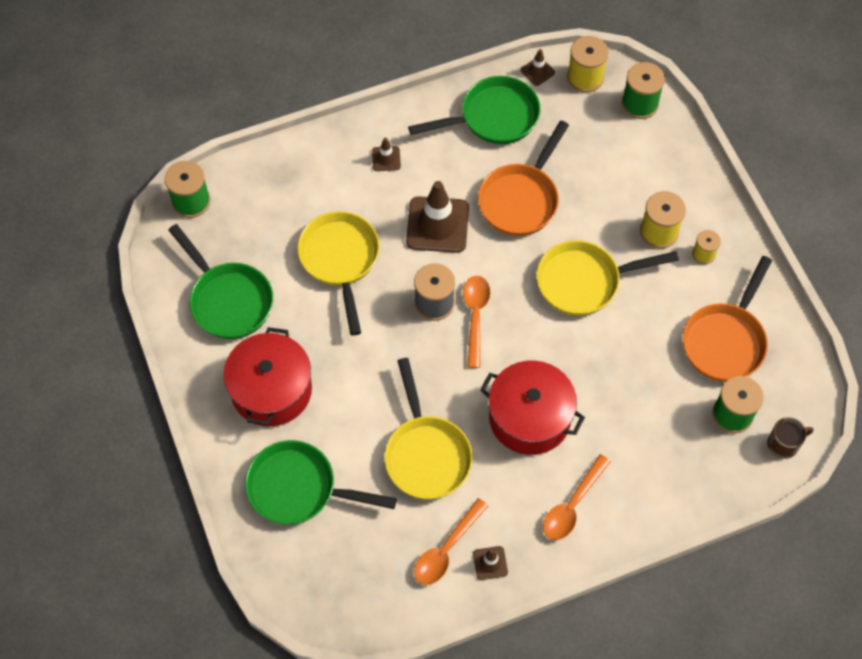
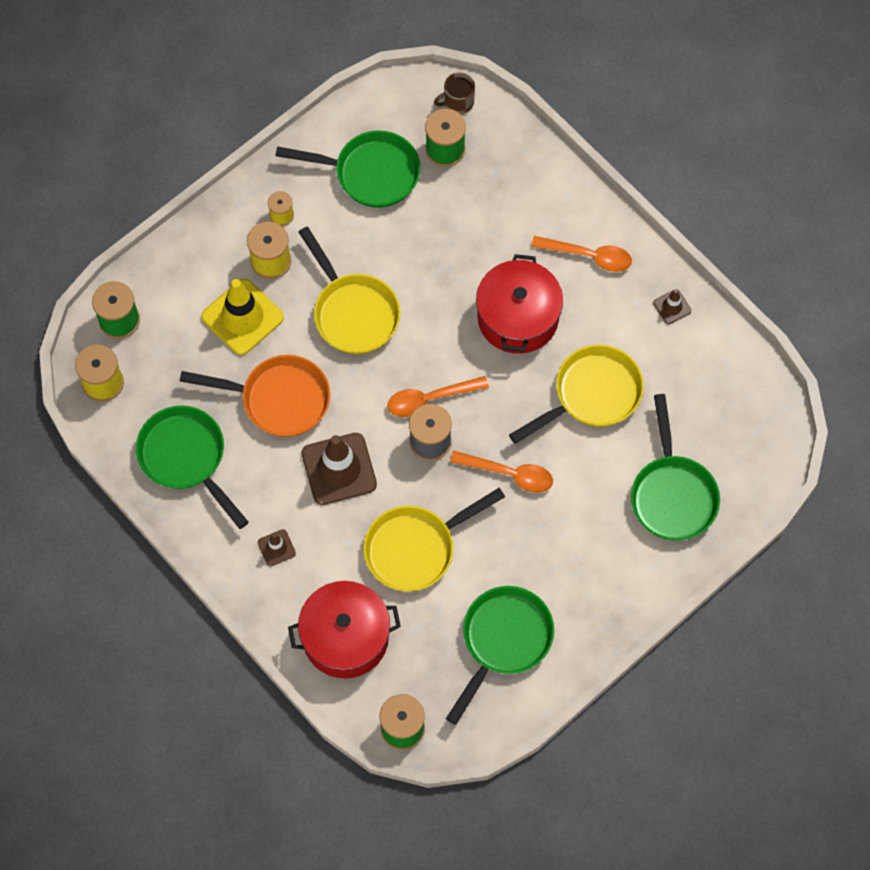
camera: 110 degrees left, 5 degrees up
red pot [223,327,312,427] -> red pot moved to [288,581,401,679]
orange spoon [414,498,488,585] -> orange spoon moved to [450,451,553,493]
brown traffic cone [521,49,555,86] -> none
orange pan [683,256,772,382] -> green pan [275,130,421,208]
brown mug [767,417,814,459] -> brown mug turned 75 degrees counterclockwise [434,72,475,114]
none -> yellow traffic cone [201,279,284,355]

